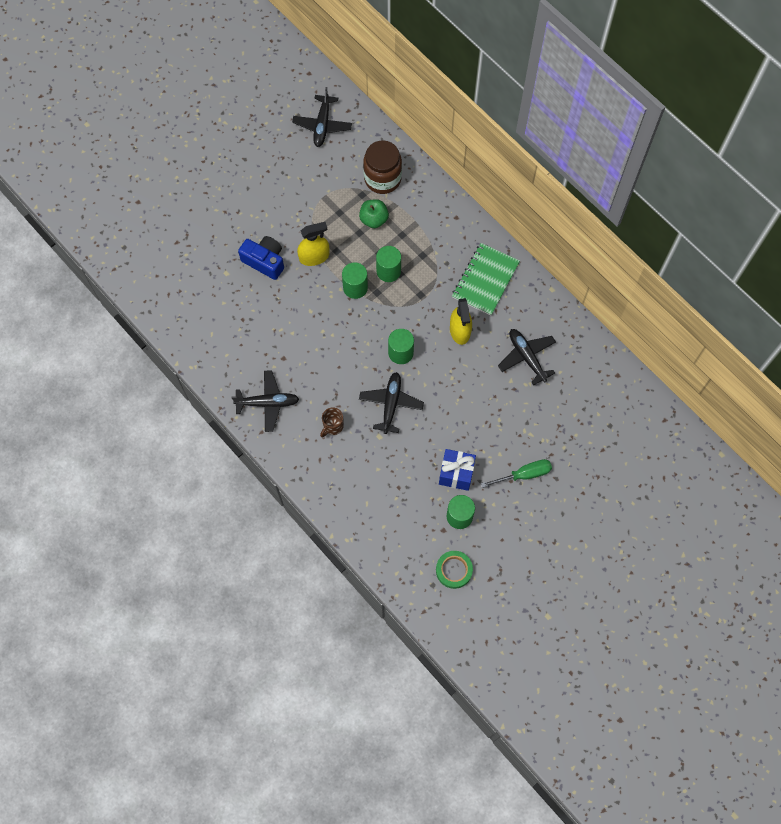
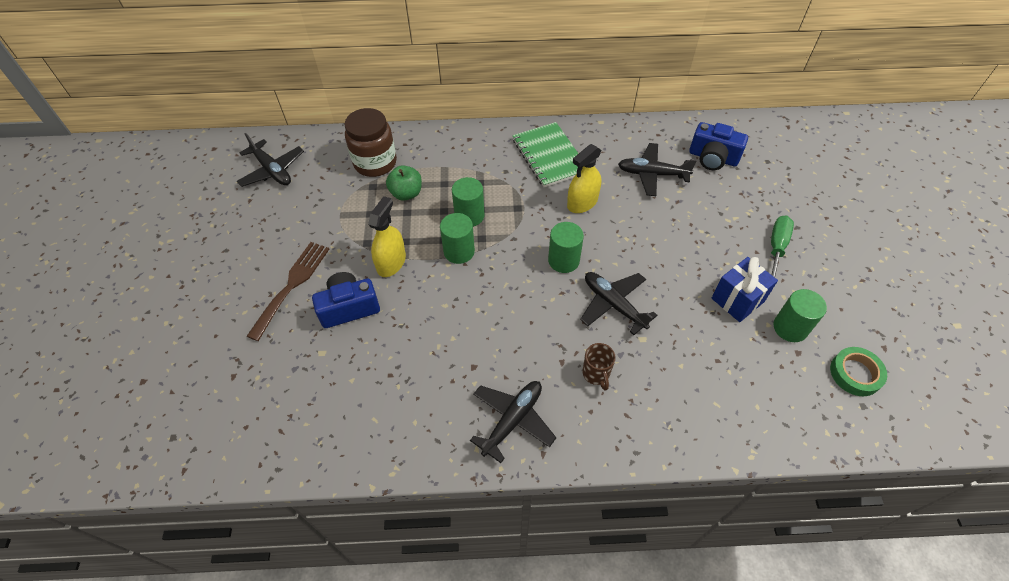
camera: 50 degrees left, 15 degrees down
yellow spray bottle [450,298,472,345] -> yellow spray bottle turned 105 degrees clockwise [567,144,601,213]
none -> brown fork [247,242,329,341]
none -> blue camera [689,122,748,170]

